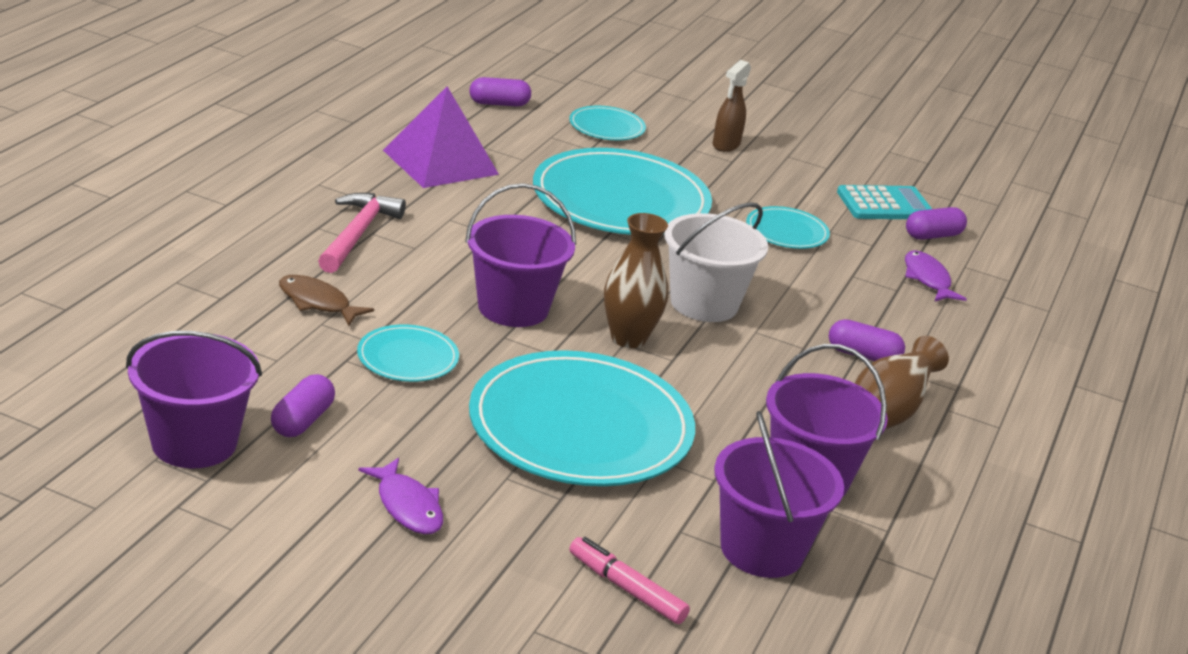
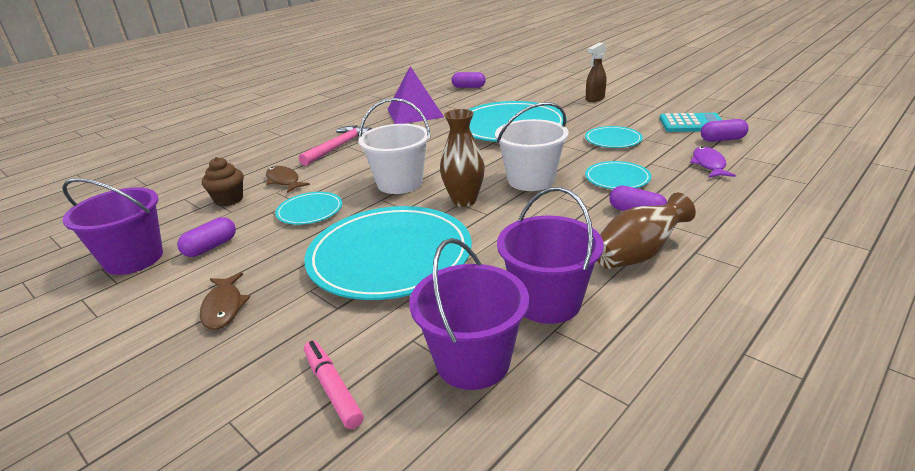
camera: 25 degrees right, 0 degrees up
purple fish [358,458,443,534] -> brown fish [200,273,250,330]
purple bucket [465,183,576,327] -> white bucket [358,98,431,194]
turquoise plate [569,106,646,140] -> turquoise plate moved to [585,161,651,189]
none -> brown cupcake [202,157,244,206]

